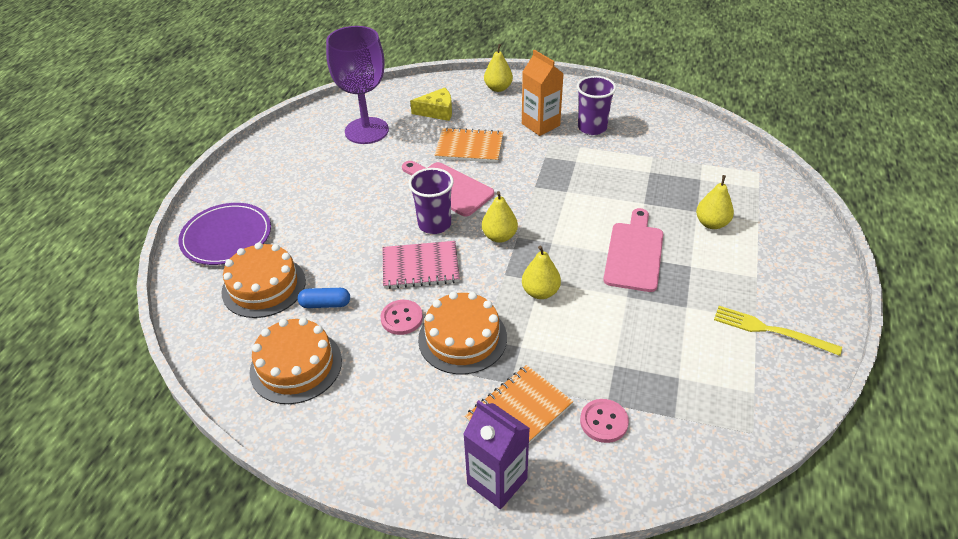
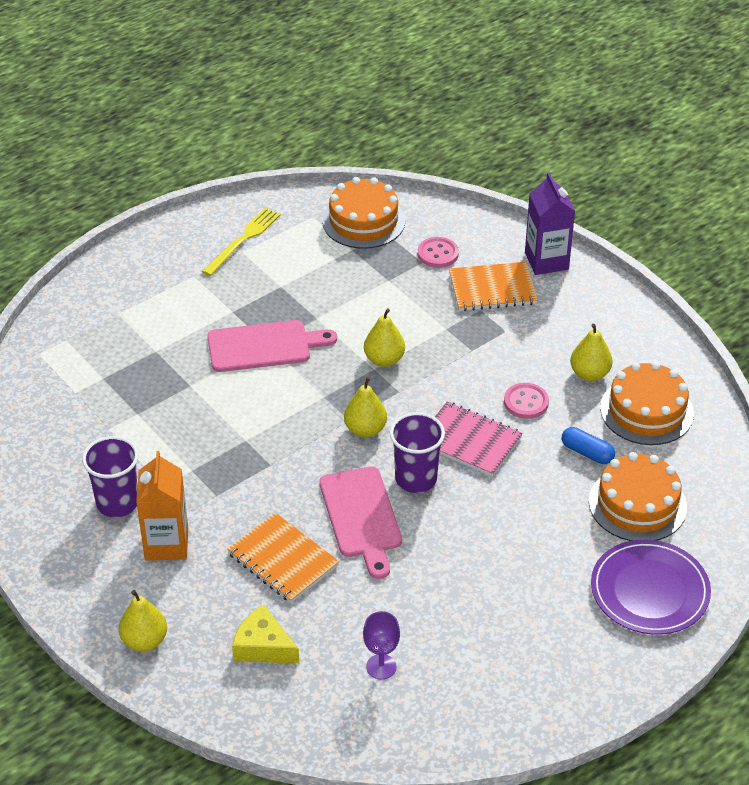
camera: 145 degrees left, 0 degrees up
purple goblet [326,26,389,144] -> purple goblet [363,611,400,679], size x0.43
orange cake [418,292,507,374] -> orange cake moved to [322,177,405,249]
pink cutting board [603,208,663,292] -> pink cutting board turned 150 degrees counterclockwise [207,320,337,372]
yellow pear [696,175,734,229] -> yellow pear moved to [570,324,612,381]
yellow fork [714,306,842,356] -> yellow fork turned 120 degrees counterclockwise [202,208,281,276]

